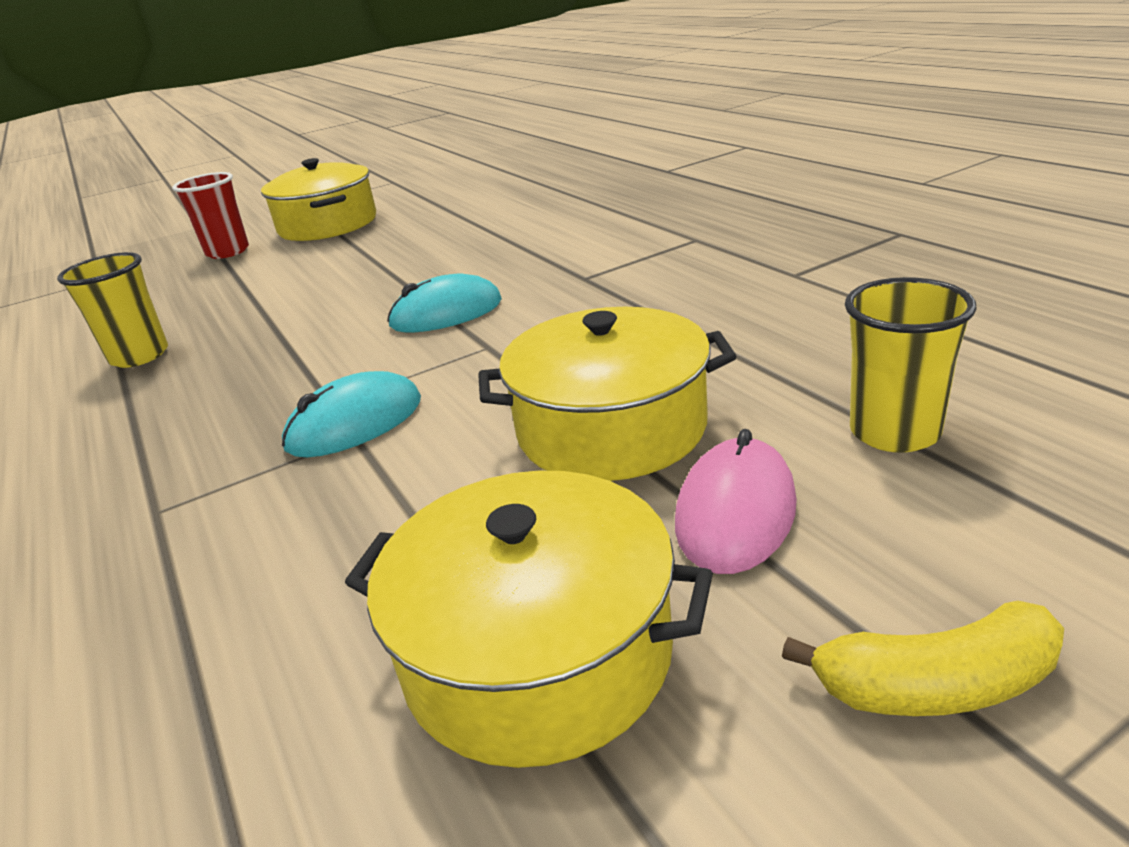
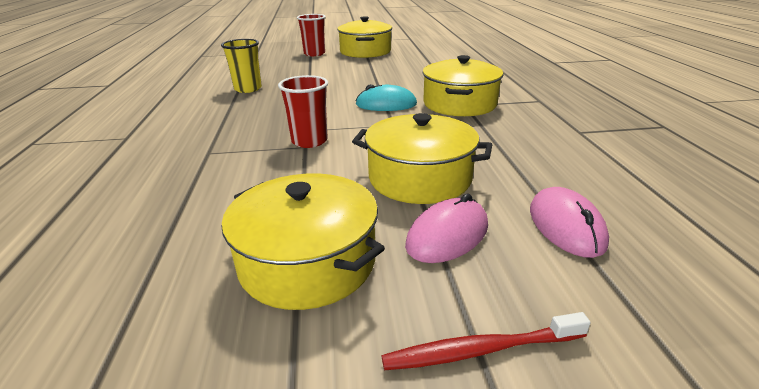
camera: 20 degrees right, 0 degrees up
turquoise mouse [282,371,421,457] -> red cup [278,75,328,148]
yellow banana [782,601,1064,716] -> red toothbrush [382,312,591,370]
yellow cup [845,277,977,453] -> pink mouse [530,187,609,258]
none -> yellow pot [423,55,504,116]

